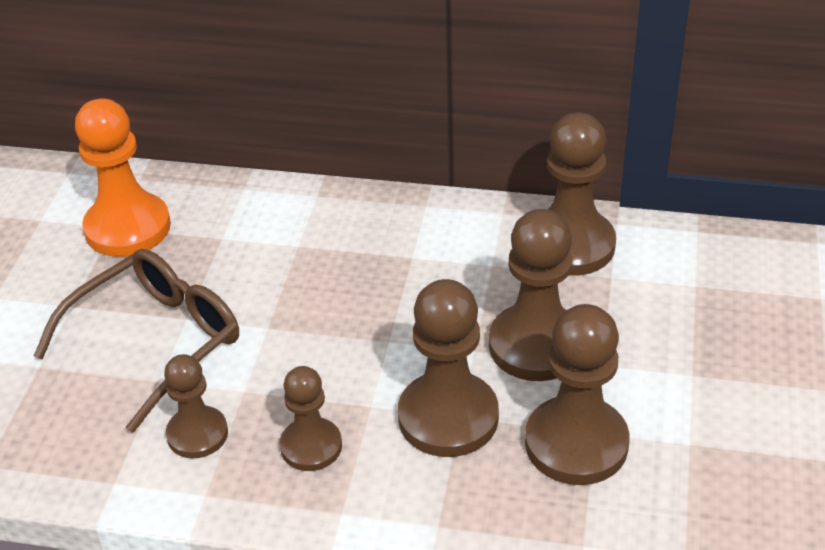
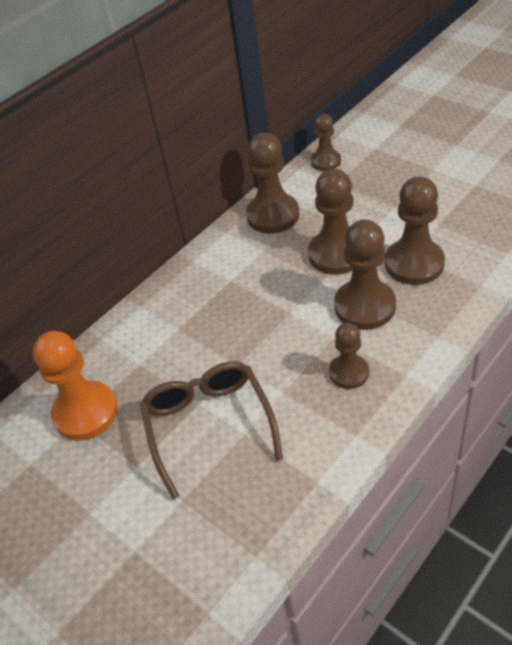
camera: 55 degrees left, 5 degrees up
brown pawn [164,354,228,459] -> brown pawn moved to [311,114,341,171]

